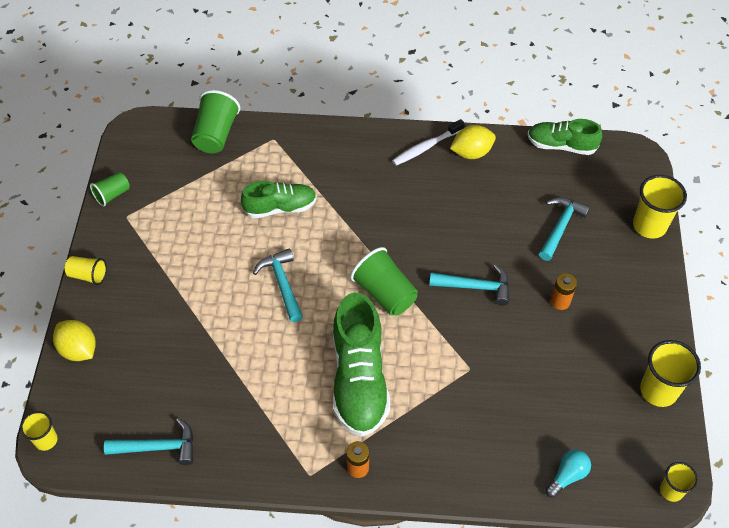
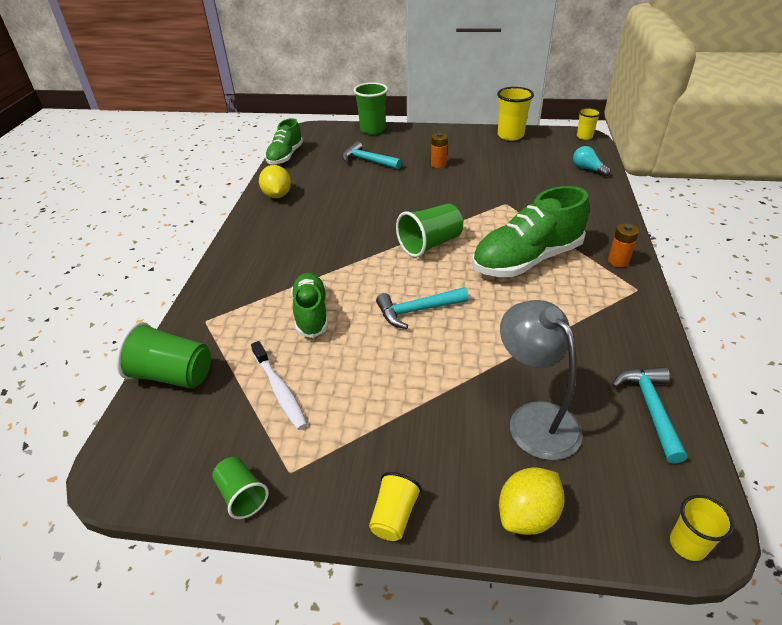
camera: 85 degrees left, 15 degrees down
green shoe [333,292,390,437] -> green shoe turned 150 degrees clockwise [472,186,589,277]
white toothbrush [392,119,465,166] -> white toothbrush moved to [251,341,308,430]
turquoise hammer [429,264,509,306] -> none
yellow cup [633,175,687,239] -> green cup [353,82,388,135]
none -> grey lamp [500,300,583,460]

